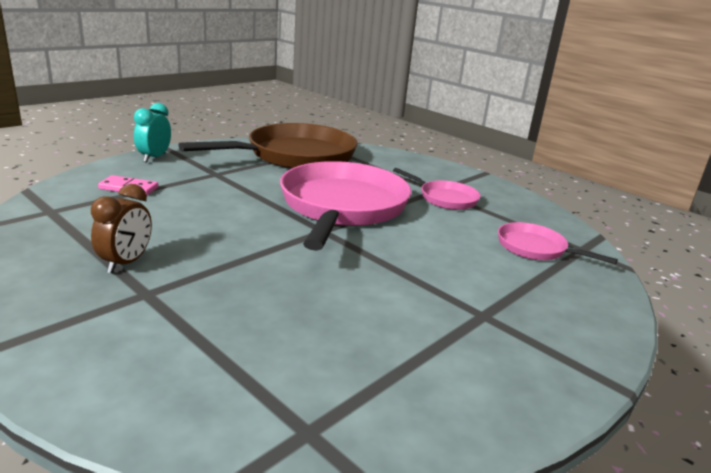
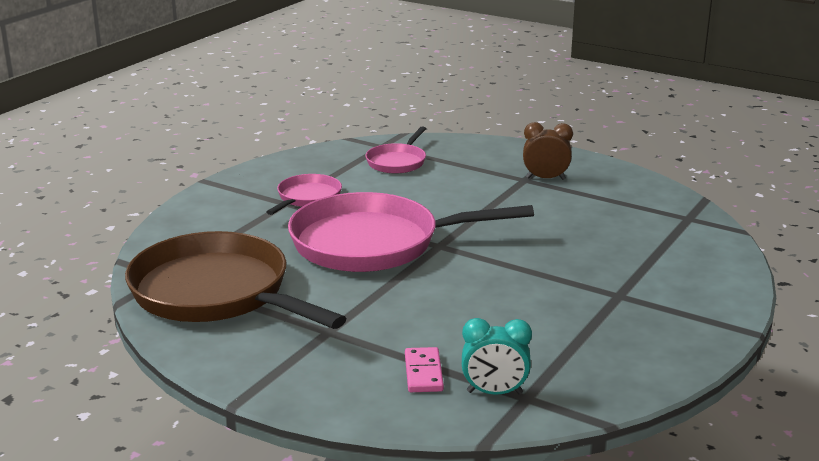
camera: 100 degrees left, 0 degrees up
brown clock [91,184,152,273] -> brown clock moved to [523,122,573,180]
turquoise clock [134,103,171,162] -> turquoise clock moved to [462,318,532,395]

